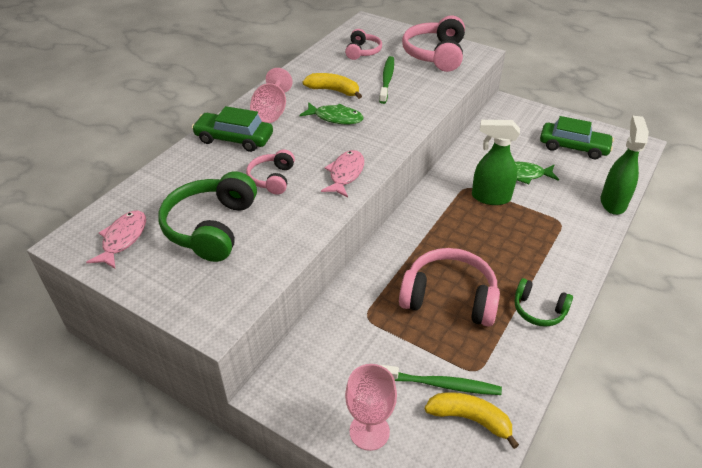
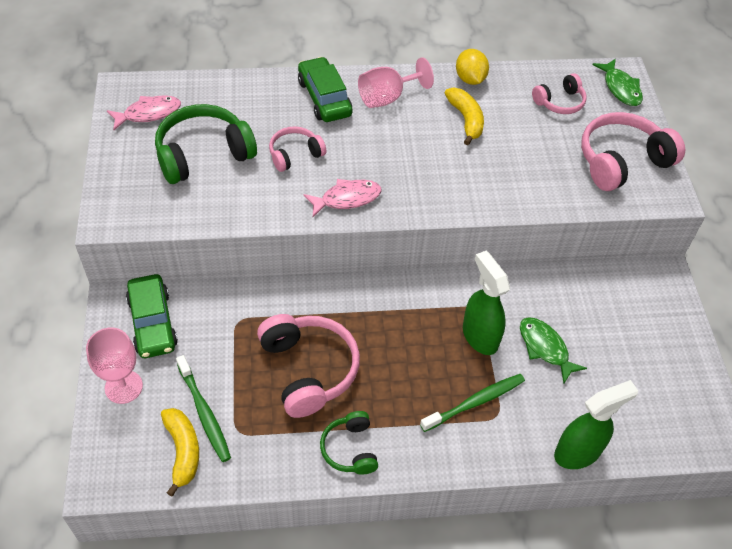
camera: 50 degrees right, 10 degrees up
green fish [300,102,364,124] -> green fish moved to [592,59,643,106]
green toothbrush [379,56,394,104] -> green toothbrush moved to [420,374,525,432]
green car [540,116,614,159] -> green car moved to [126,274,178,358]
none -> yellow lemon [456,49,489,85]

